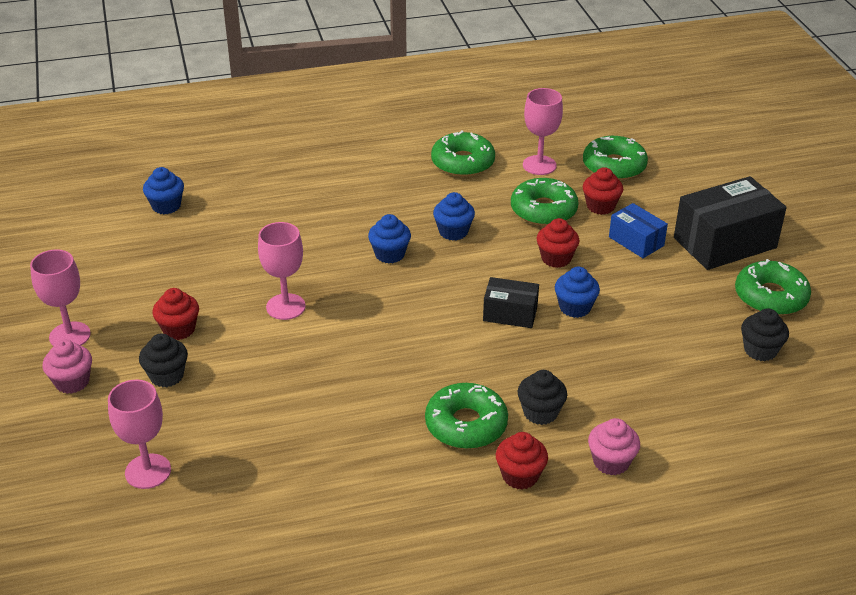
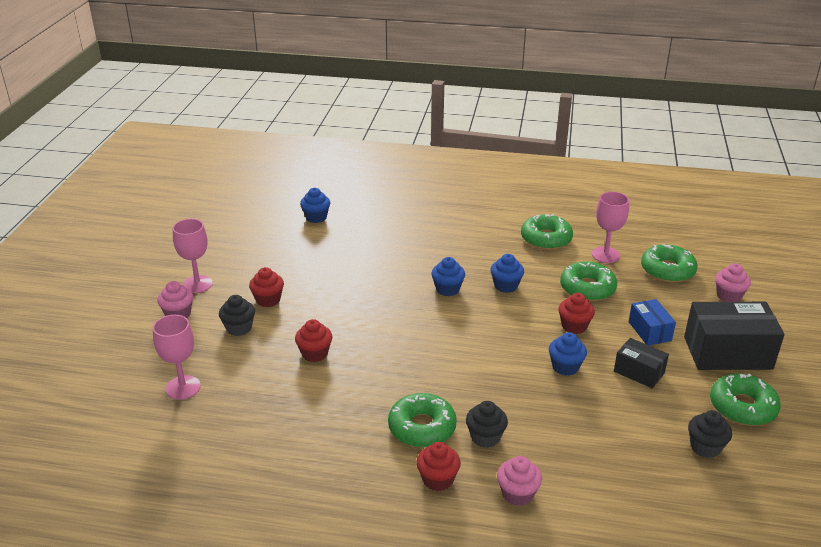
camera: 25 degrees right, 5 degrees down
pink goblet [258,222,306,320] -> none
black box [483,277,539,328] -> black box moved to [614,338,669,388]
red cupcake [583,167,623,215] -> red cupcake moved to [295,319,332,362]
none -> pink cupcake [715,263,751,302]

